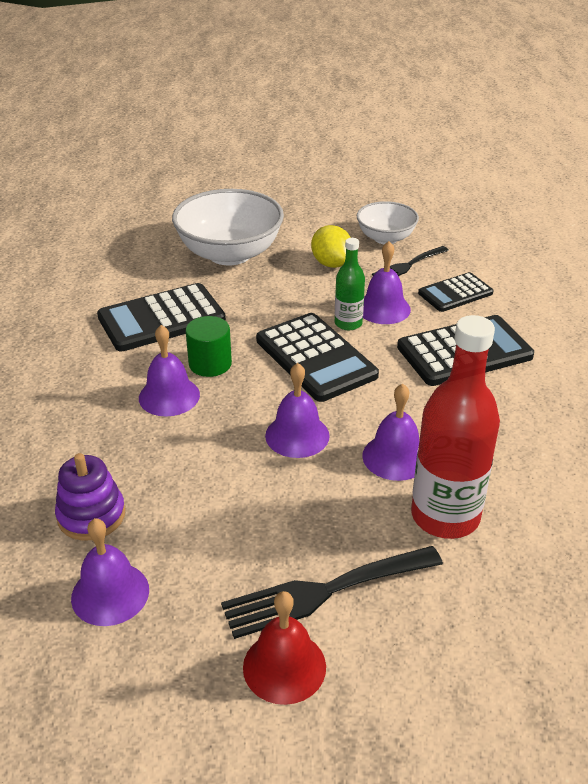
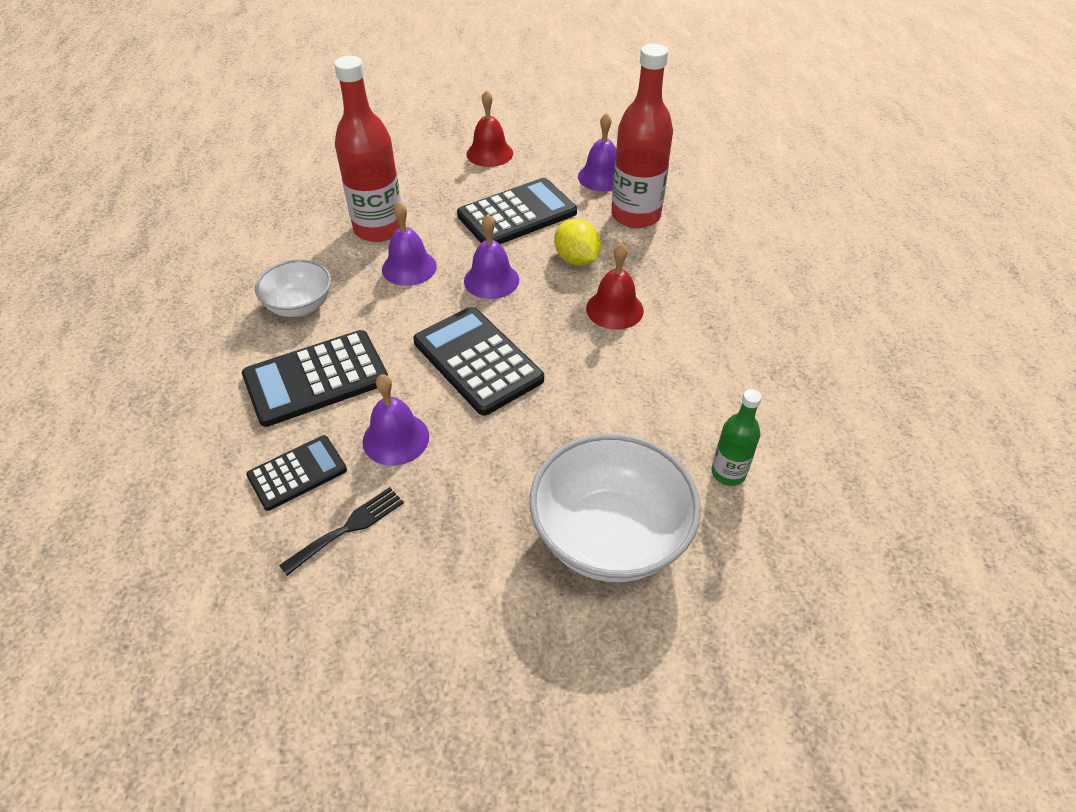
camera: 175 degrees right, 10 degrees up
purple stacking toy [55,453,126,541] -> red bottle [611,44,673,228]
black calculator [97,283,226,352] -> black calculator moved to [457,178,577,244]
purple bell [139,325,200,416] -> red bell [586,243,644,330]
green cylinder [186,316,232,377] -> none
black fork [221,546,443,639] -> none
yellow lemon [311,225,351,268] -> yellow lemon moved to [554,219,601,266]
green bottle [335,238,365,330] -> green bottle moved to [711,389,762,486]
white bowl [357,201,419,244] -> white bowl moved to [255,259,331,317]

